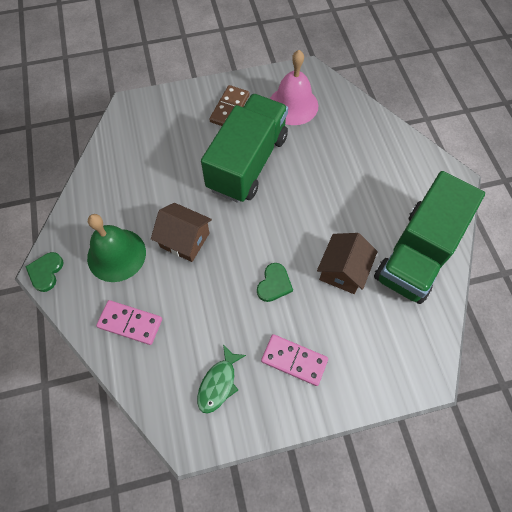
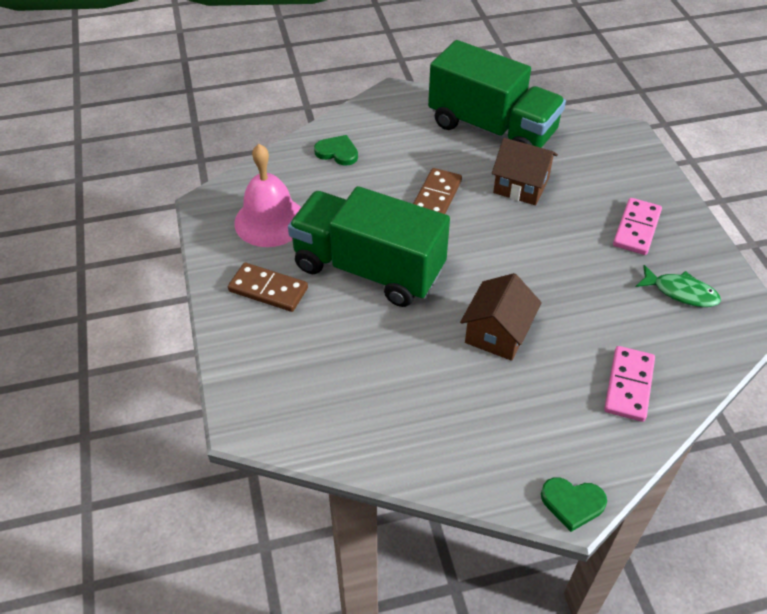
camera: 90 degrees left, 15 degrees down
green bell [87,214,146,282] -> none
green heart [257,263,293,302] -> green heart moved to [314,135,358,166]
none -> brown domino [413,168,462,214]

